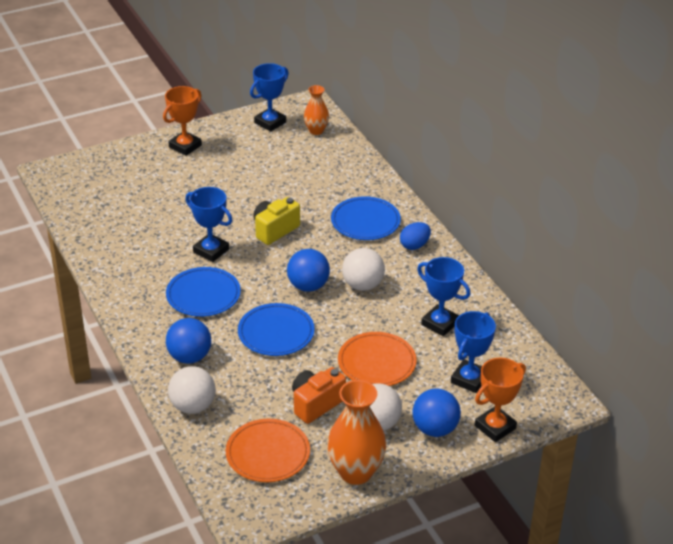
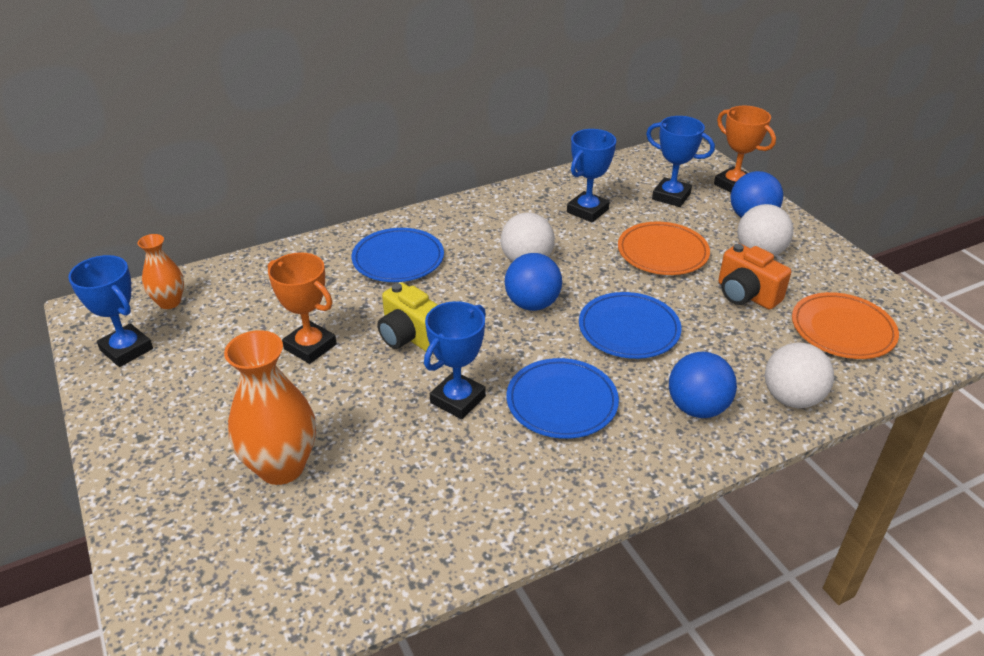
camera: 90 degrees left, 0 degrees up
orange trophy [163,86,202,156] -> orange trophy moved to [268,252,337,364]
orange vase [327,380,386,485] -> orange vase moved to [224,330,316,485]
blue egg [400,222,431,250] -> none

